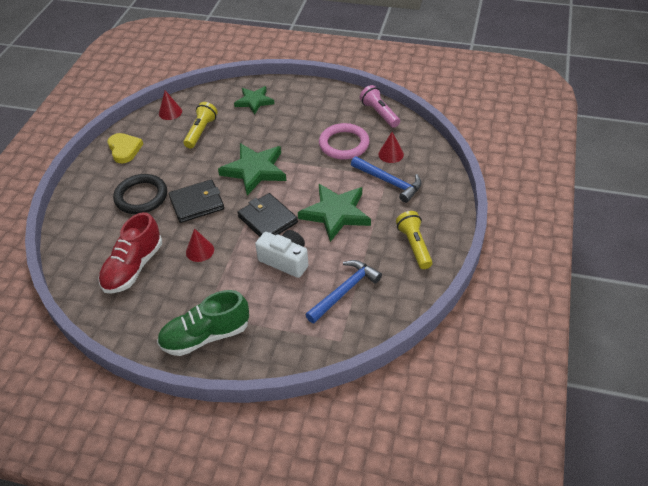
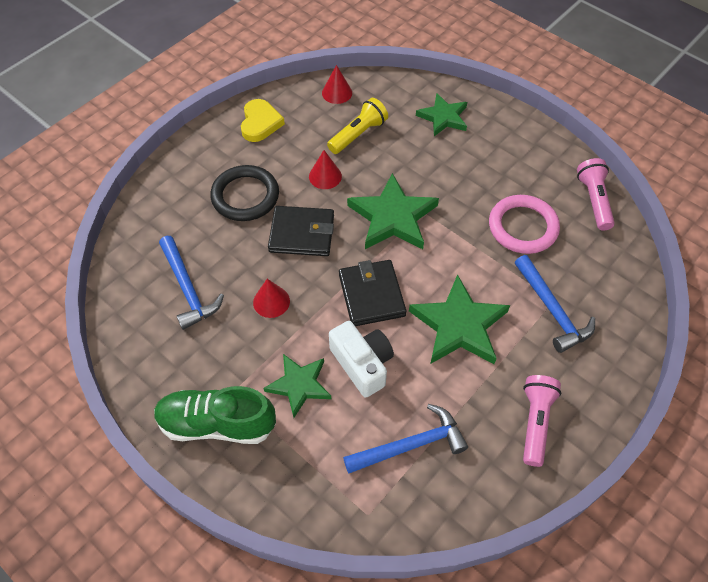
camera: 25 degrees right, 10 degrees up
red shoe [98,212,162,293] -> blue hammer [159,236,224,330]
red cone [378,132,404,163] -> red cone moved to [309,150,342,189]
yellow flashlight [396,211,433,269] -> pink flashlight [523,375,561,467]
none -> green star [263,354,331,418]

